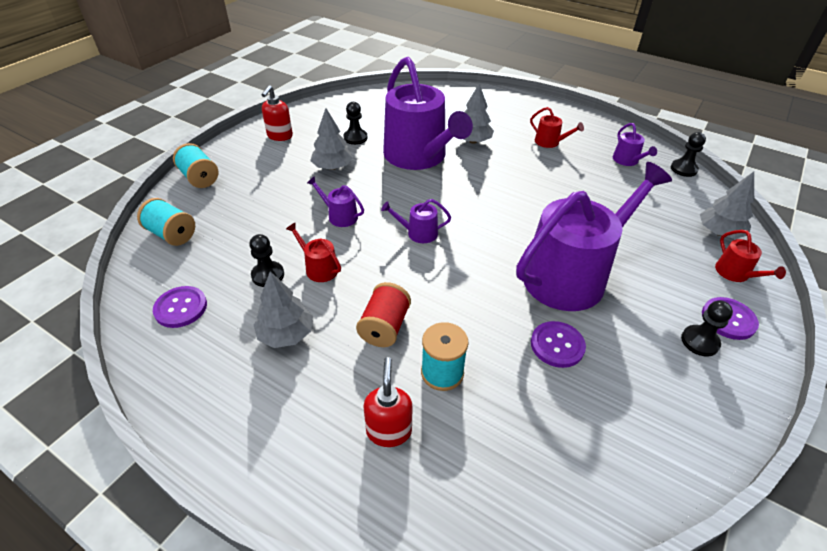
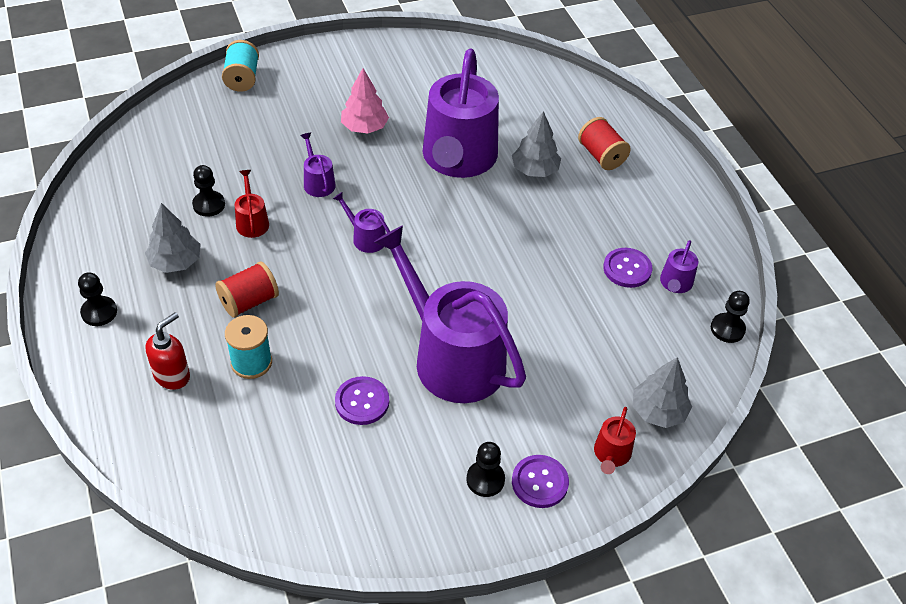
camera: 35 degrees right, 5 degrees up
turquoise spool [137,198,195,246] -> none
purple button [153,286,207,328] -> purple button moved to [603,248,652,288]
red soap dispenser [261,85,293,141] -> none
grey tree [310,108,353,170] -> pink tree [341,68,389,134]
black pawn [343,102,368,145] -> black pawn moved to [78,272,117,326]
purple watering can [516,162,672,311] -> purple watering can turned 135 degrees counterclockwise [374,225,526,403]
red watering can [530,107,584,148] -> none
none -> red spool [578,117,631,170]

